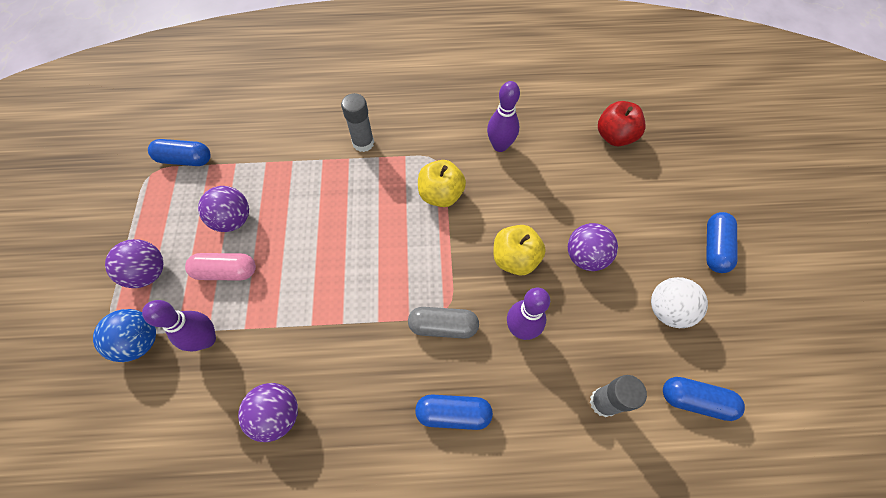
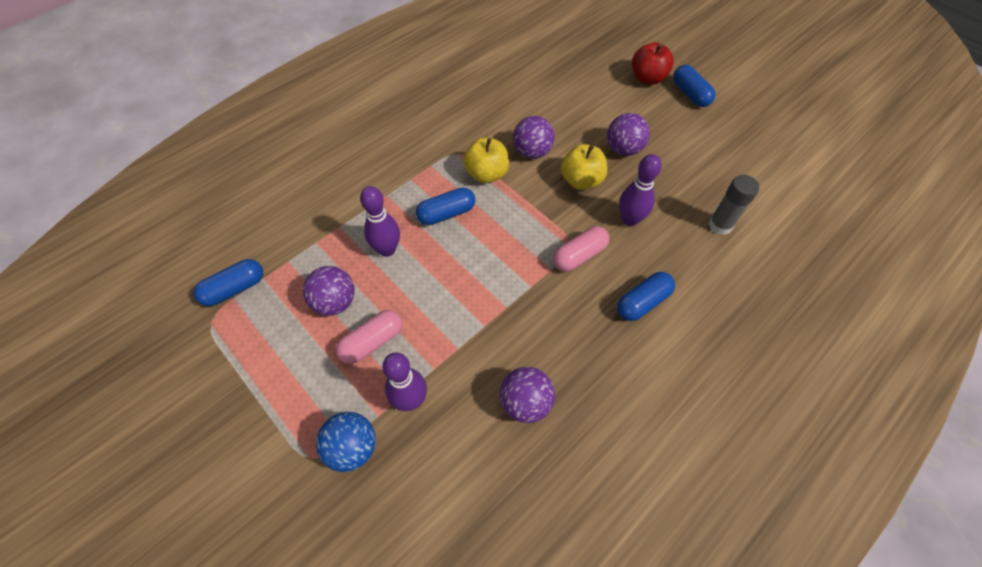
camera: 40 degrees left, 5 degrees down
purple ball [105,239,163,288] -> purple ball moved to [513,116,554,159]
grey glue stick [341,93,374,152] -> none
grey capsule [408,307,479,339] -> pink capsule [553,226,609,272]
purple bowling pin [487,81,520,152] -> purple bowling pin moved to [360,186,400,257]
red apple [598,101,645,146] -> red apple moved to [632,42,674,85]
white ball [651,277,708,328] -> none
blue capsule [663,377,745,421] -> blue capsule moved to [416,187,475,225]

